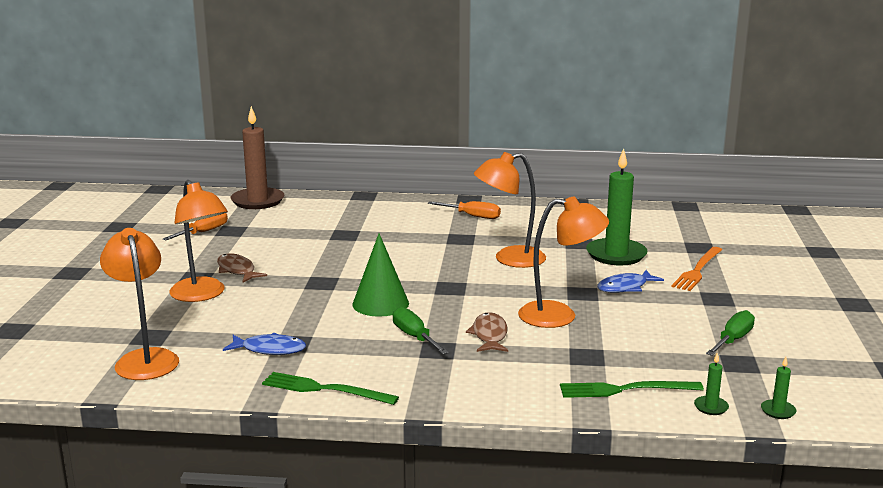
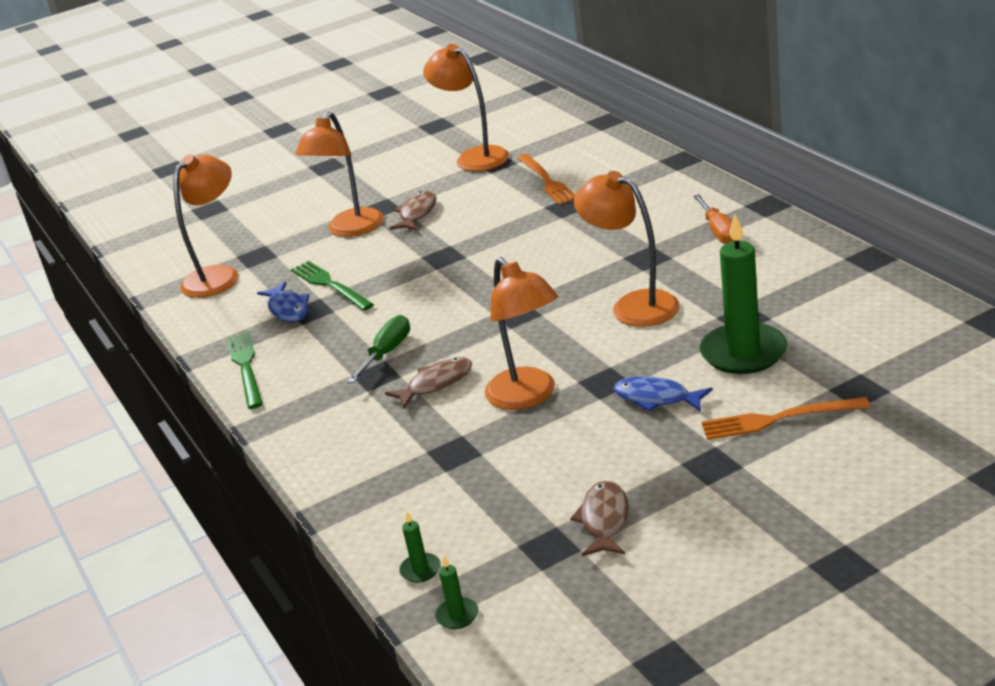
camera: 60 degrees right, 10 degrees up
orange screwdriver [163,213,228,240] -> orange lamp [423,44,509,171]
brown candle [231,106,284,209] -> none
green cone [352,233,409,317] -> none
green fork [560,381,704,398] -> green fork moved to [291,261,374,311]
green screwdriver [706,310,755,356] -> brown fish [570,481,629,556]
none -> orange fork [517,154,575,205]

